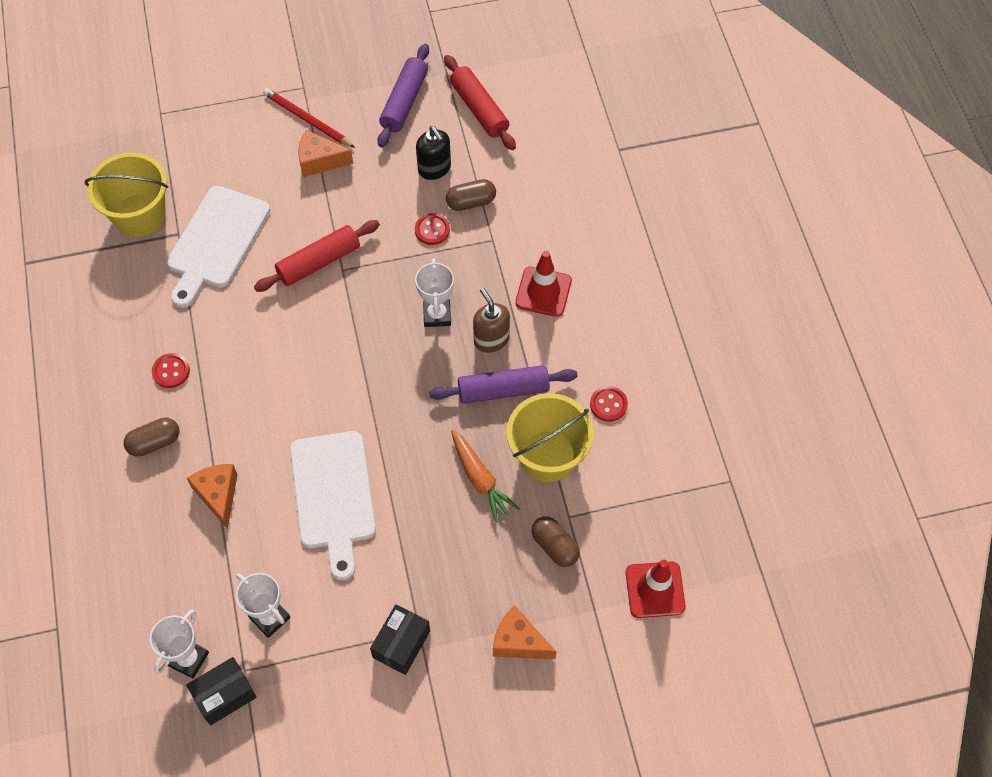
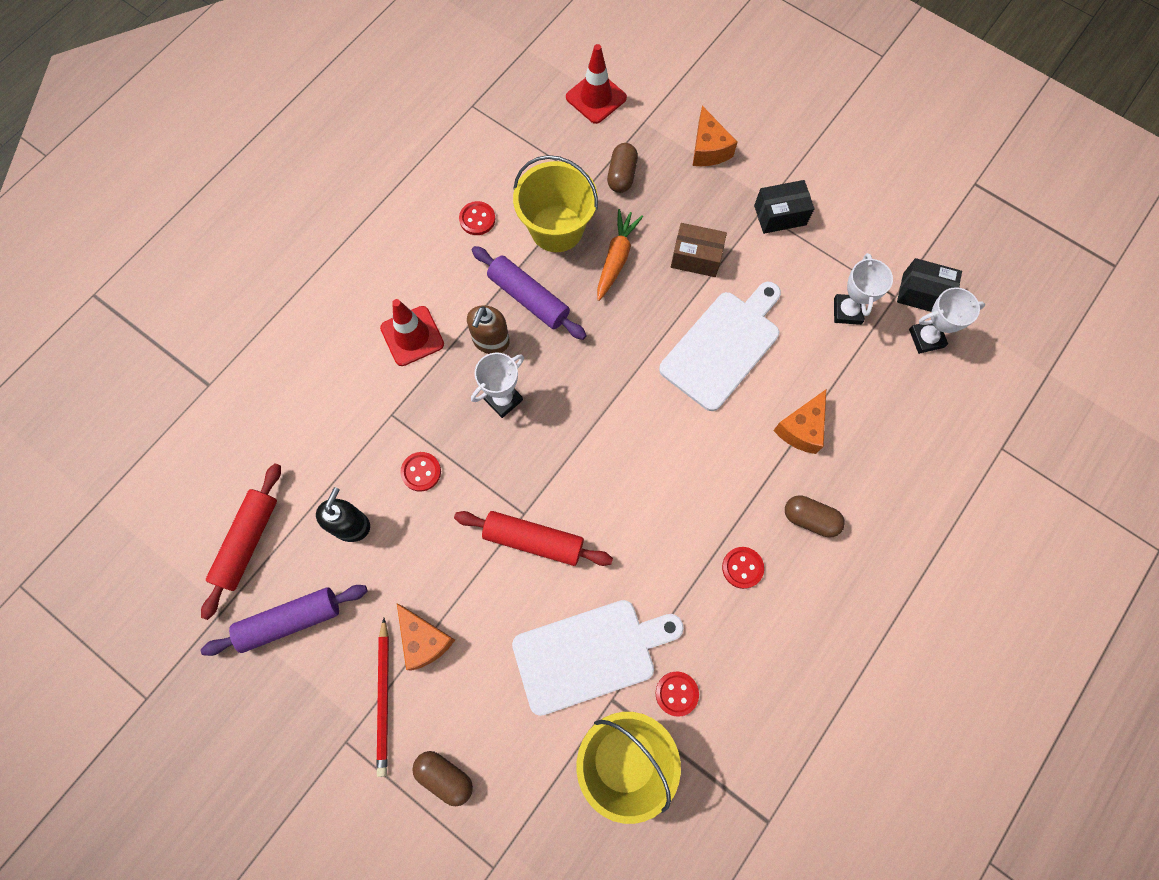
camera: 130 degrees left, 10 degrees up
brown capsule [446,179,496,211] -> brown capsule moved to [412,751,473,806]
none -> red button [656,671,699,717]
none -> brown box [671,223,727,277]

